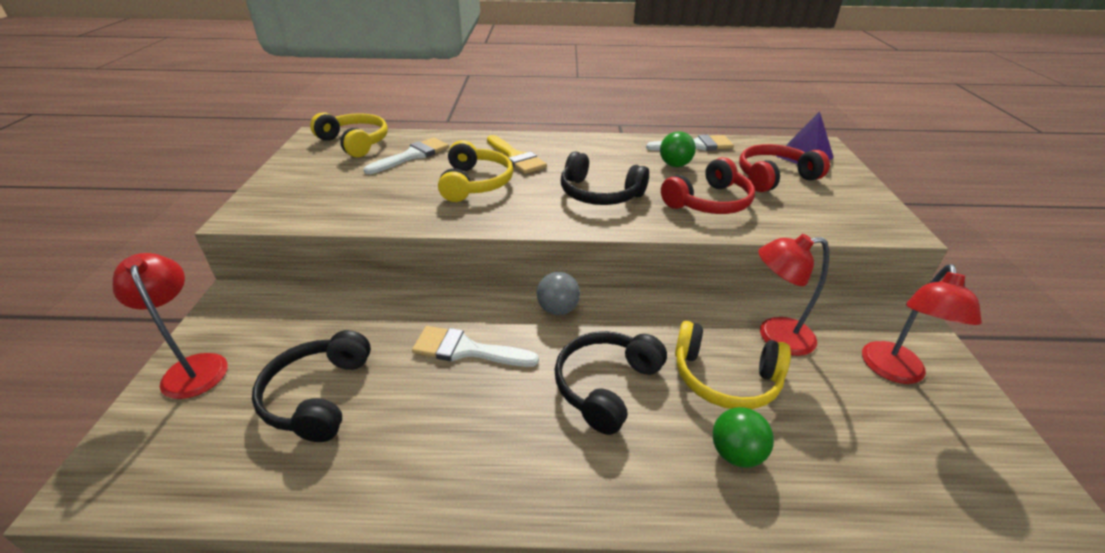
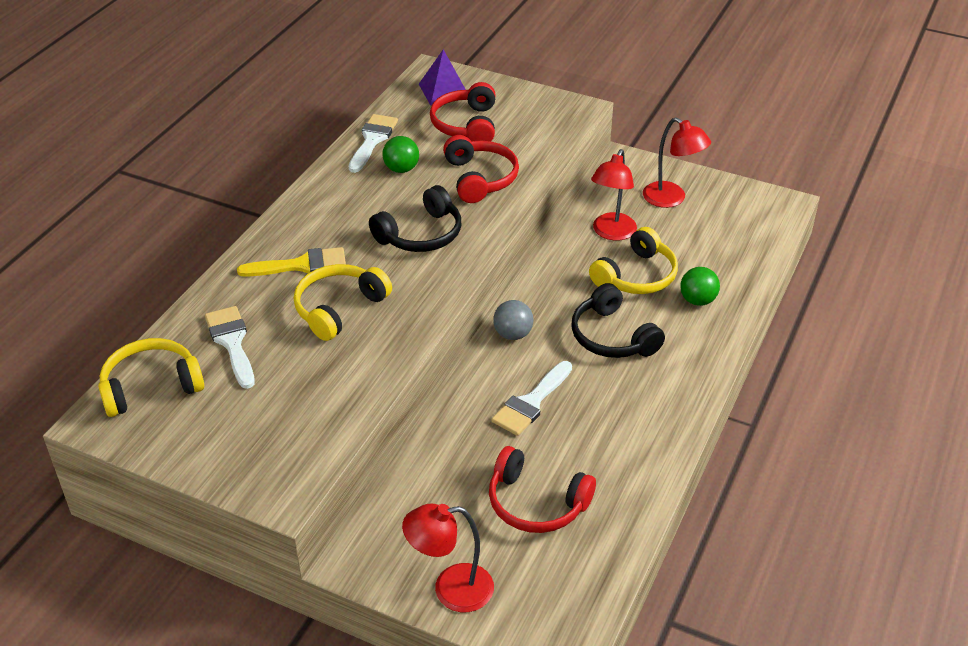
camera: 65 degrees left, 5 degrees up
black headphones [252,330,371,442] -> red headphones [489,446,596,533]
yellow headphones [438,140,513,202] -> yellow headphones turned 75 degrees counterclockwise [294,264,392,341]

